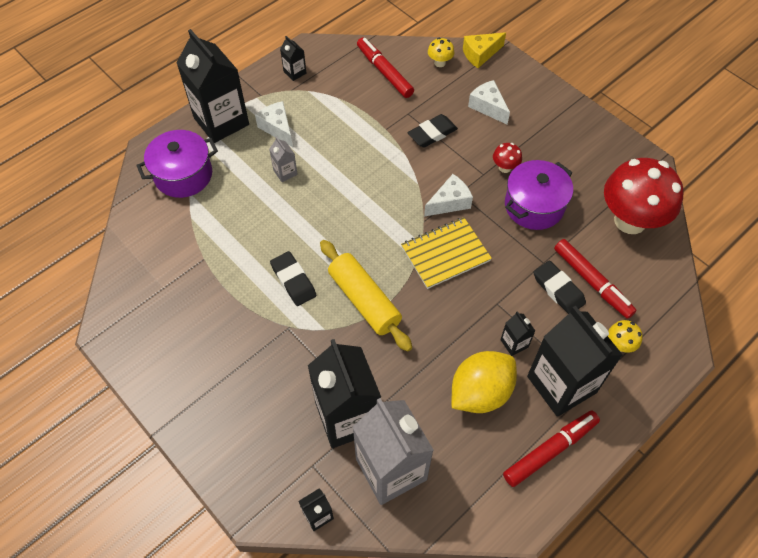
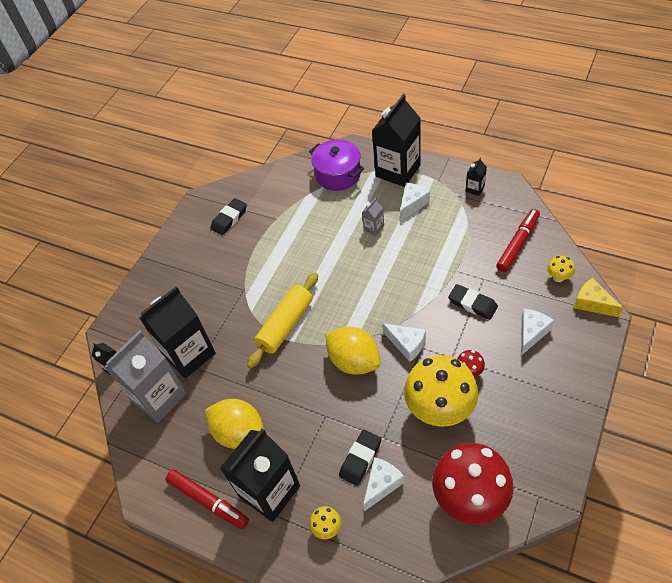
camera: 75 degrees right, 5 degrees down
black eraser [270,251,316,306] -> black eraser moved to [211,198,247,235]
yellow notebook [401,217,492,289] -> yellow lemon [325,327,380,375]
black carton [500,311,535,356] -> none
purple pot [505,160,573,230] -> yellow mushroom [404,355,478,427]
red marker [554,239,637,319] -> white cheese [363,457,404,511]

